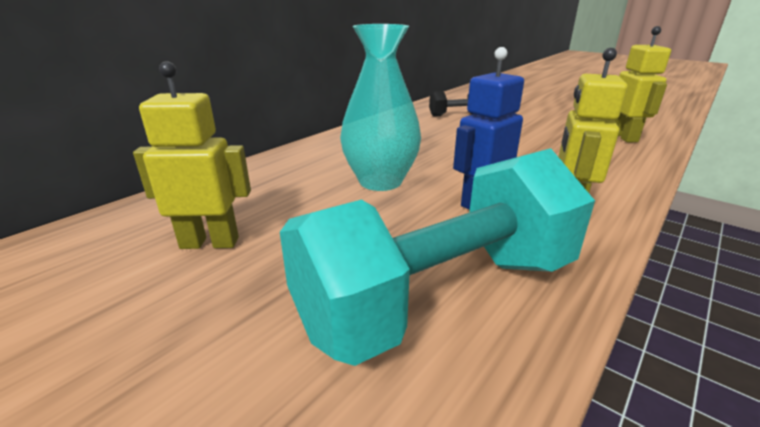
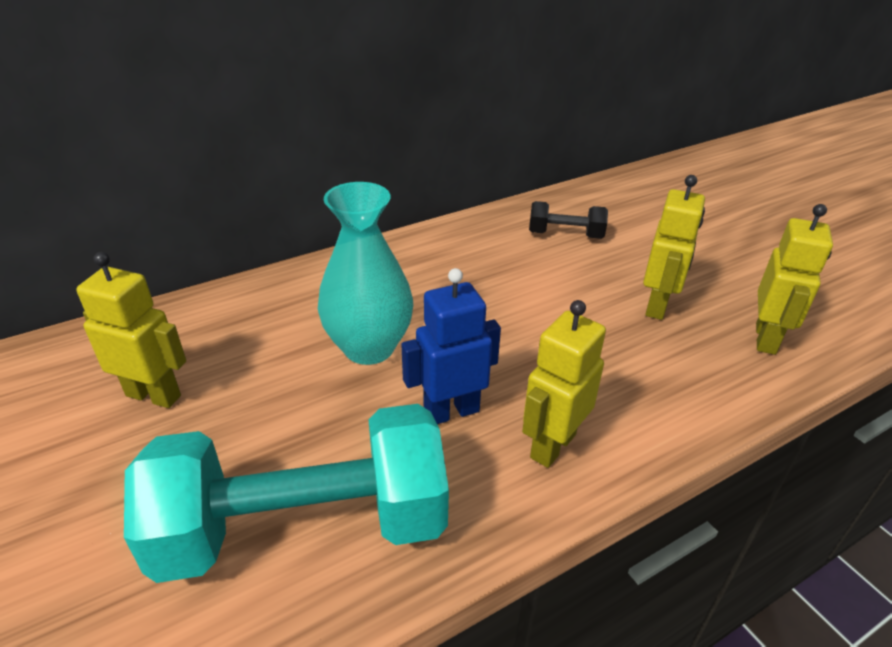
camera: 20 degrees right, 10 degrees up
none -> yellow robot [643,175,705,320]

